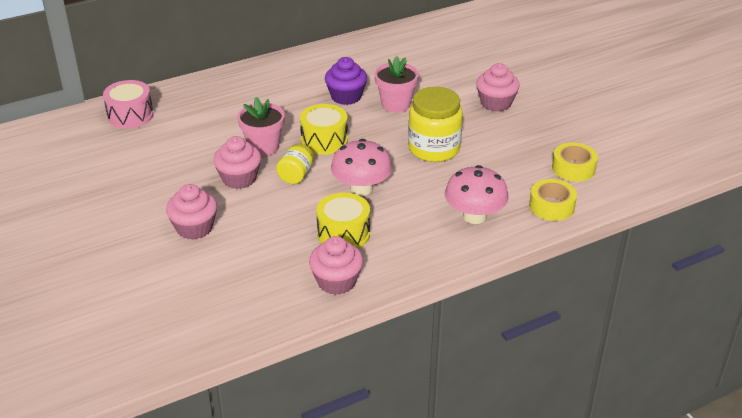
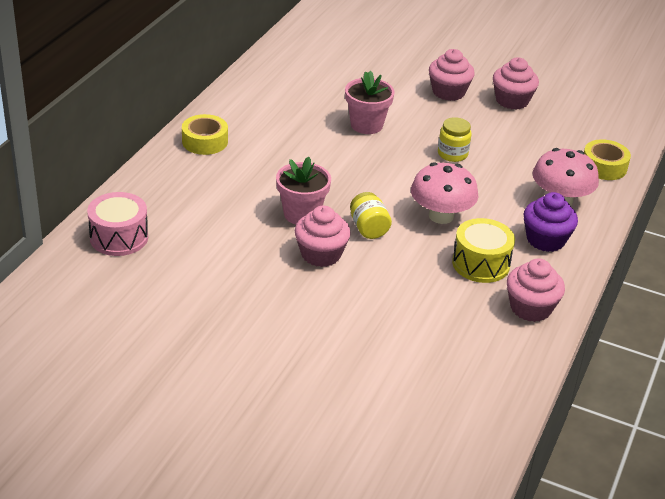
camera: 40 degrees left, 0 degrees up
pink cupcake [166,184,217,240] -> pink cupcake moved to [493,57,539,109]
yellow drum [300,104,348,155] -> none
purple cupcake [325,57,367,105] -> purple cupcake moved to [524,192,578,252]
yellow jar [408,87,463,162] -> yellow jar [438,117,472,162], size x0.55
yellow tape [552,143,598,182] -> yellow tape moved to [182,114,228,155]

